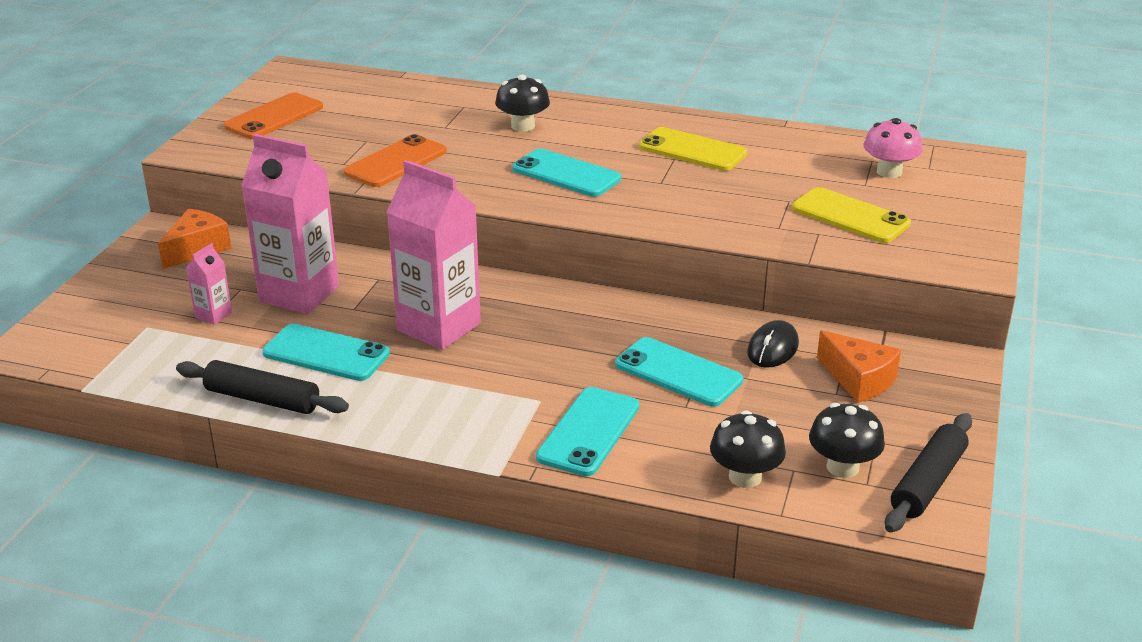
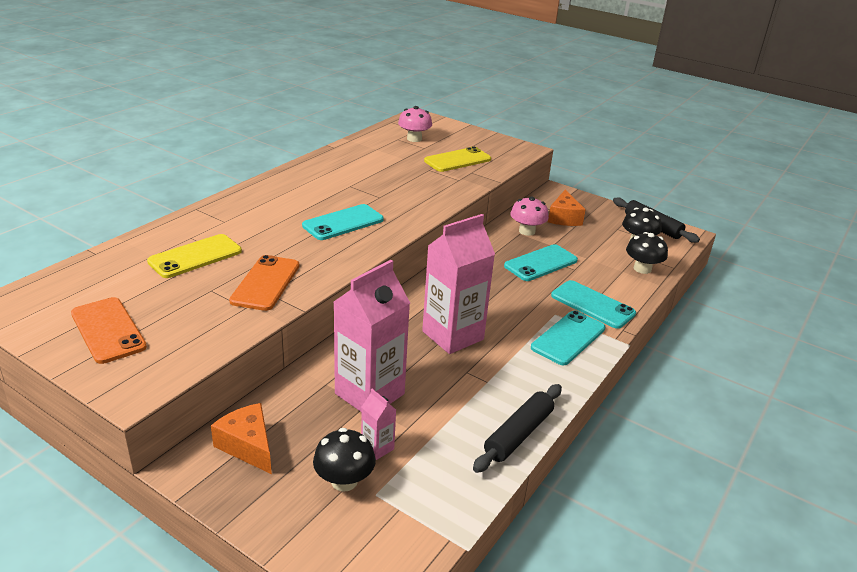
camera: 75 degrees left, 0 degrees up
turquoise phone [262,324,390,381] -> turquoise phone moved to [531,311,605,365]
orange phone [344,134,447,187] -> orange phone turned 45 degrees clockwise [229,255,299,311]
black mushroom [495,75,550,132] -> black mushroom moved to [313,428,376,492]
yellow phone [639,127,747,171] -> yellow phone moved to [147,234,242,278]
black mouse [747,320,799,368] -> pink mushroom [510,197,549,236]
orange cheese [817,330,901,403] -> orange cheese turned 120 degrees clockwise [548,190,586,226]

